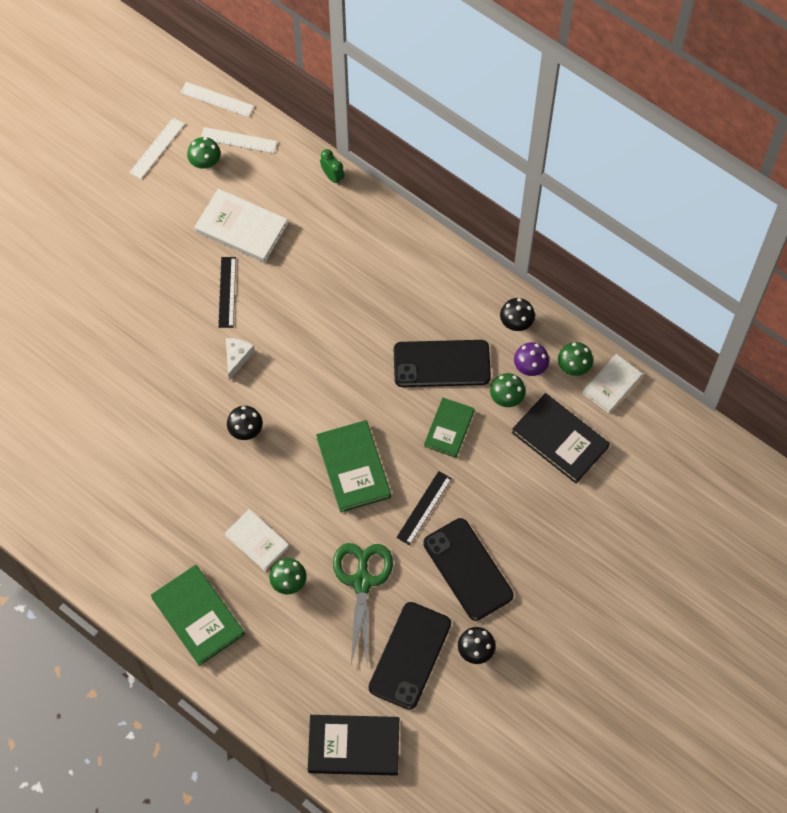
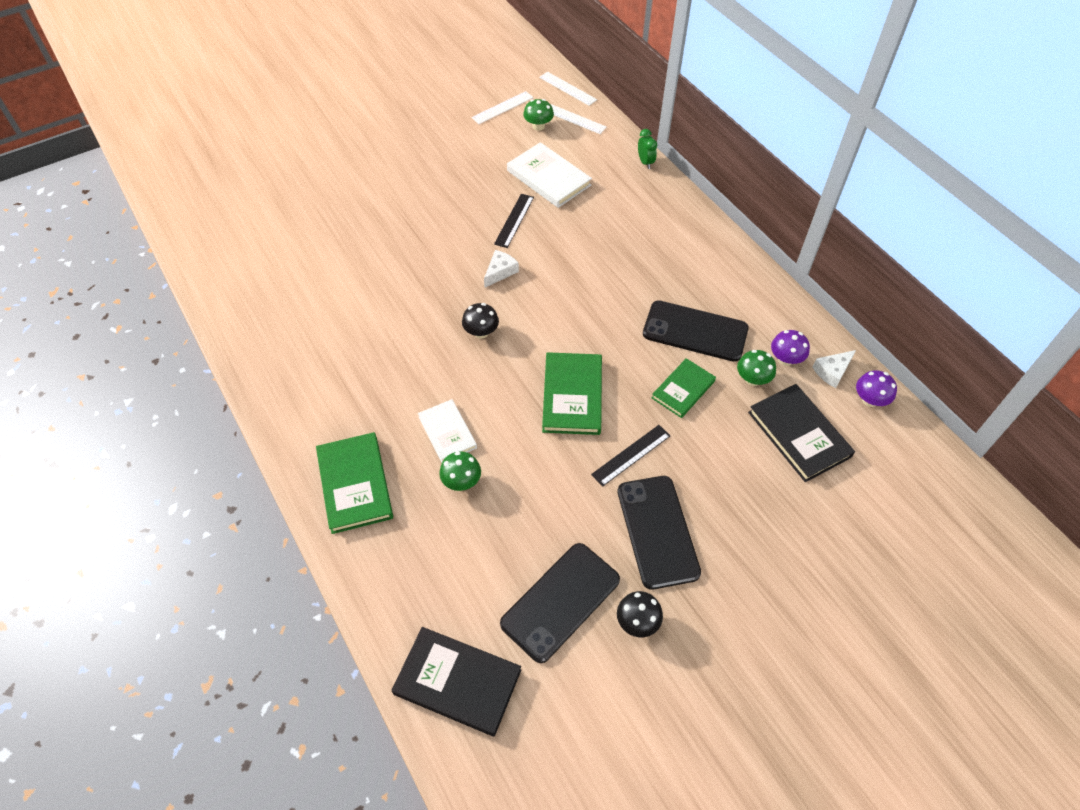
camera: 20 degrees right, 10 degrees down
green scissors [333,543,393,664] -> none
black mushroom [500,298,535,331] -> none
green mushroom [558,342,593,376] -> white cheese [812,350,856,388]
white book [583,354,643,413] -> purple mushroom [856,371,897,407]

